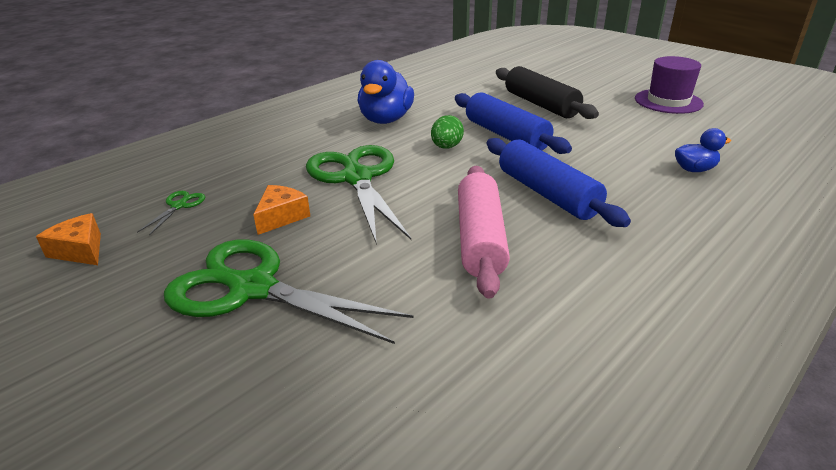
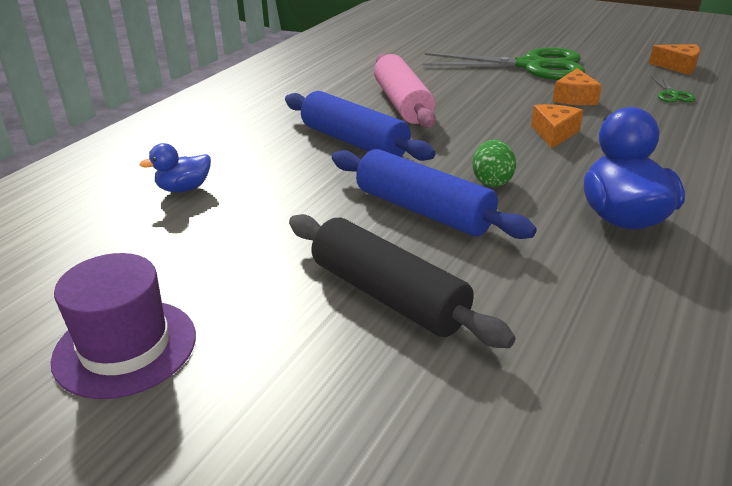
camera: 165 degrees right, 0 degrees up
green scissors [306,145,411,245] -> orange cheese [531,104,583,148]

